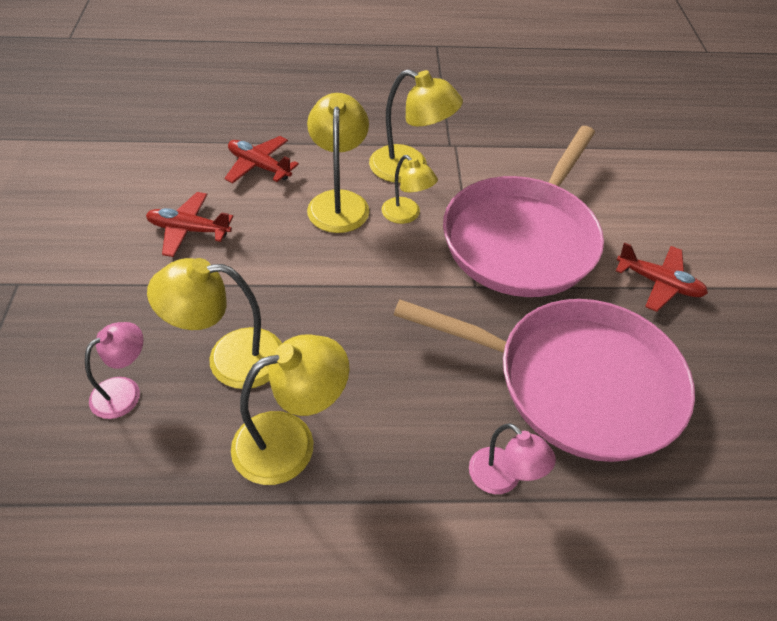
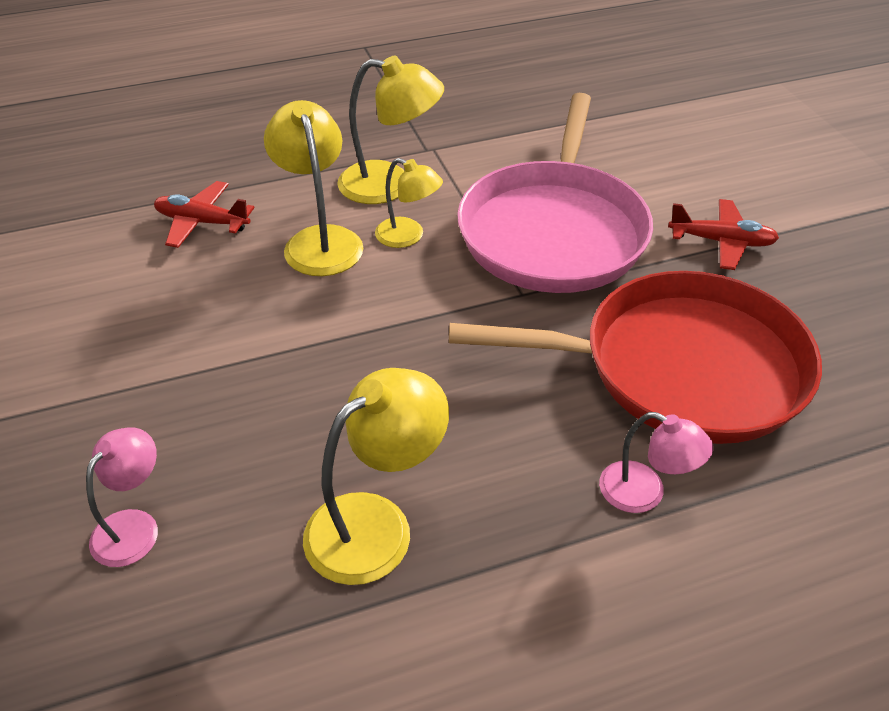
camera: 15 degrees left, 5 degrees down
red plane [146,192,234,257] -> none
yellow lamp [147,258,282,389] -> none
pink pan [394,299,695,462] -> red pan [449,271,822,444]

